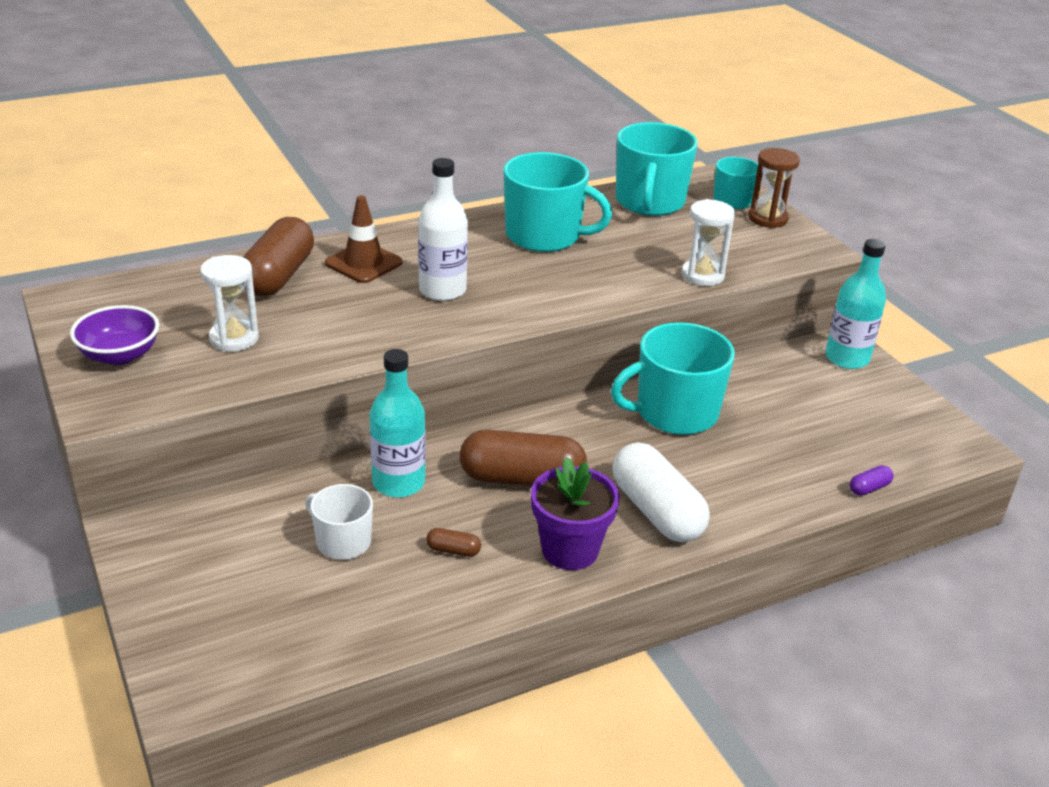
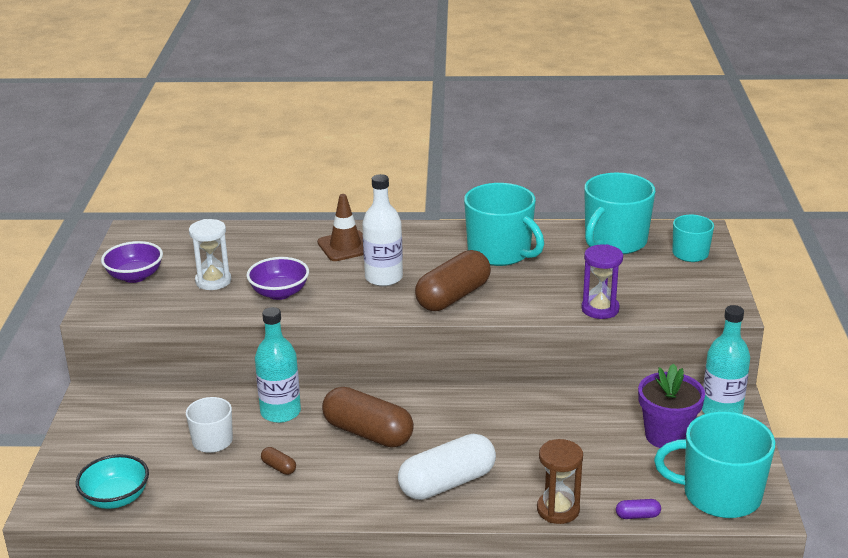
camera: 30 degrees right, 5 degrees down
brown capsule [243,217,314,296] -> brown capsule moved to [415,250,491,311]
purple flower pot [531,457,619,570] -> purple flower pot moved to [638,363,705,448]
turquoise mug [611,322,735,435] -> turquoise mug moved to [654,411,776,518]
white capsule [613,442,710,542] -> white capsule turned 60 degrees clockwise [398,434,496,500]
white hourglass [682,199,735,286] -> purple hourglass [581,244,623,319]
brown hourglass [748,148,800,228] -> brown hourglass moved to [537,439,583,524]
none -> turquoise bowl [76,454,149,509]
none -> purple bowl [246,257,309,300]

